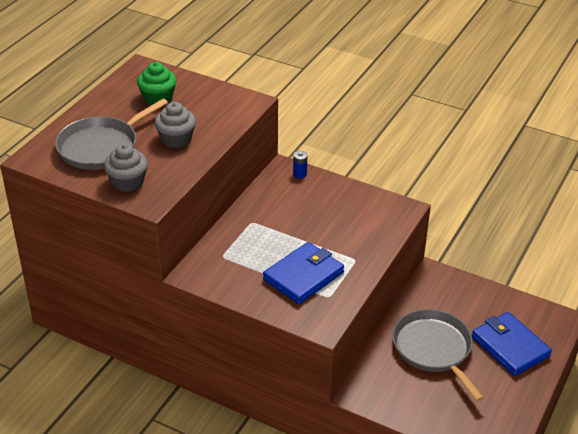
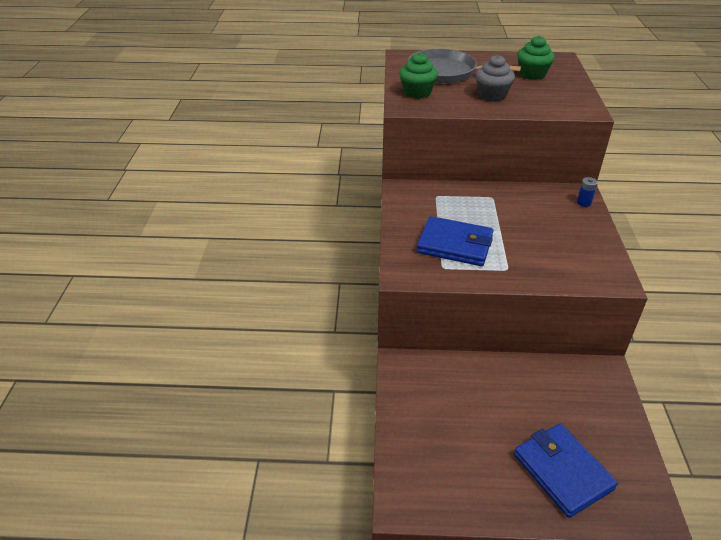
camera: 65 degrees right, 0 degrees up
grey cupcake [104,144,148,192] -> green cupcake [399,52,438,99]
grey pan [392,309,484,402] -> none
blue wallet [472,312,552,376] -> blue wallet turned 60 degrees counterclockwise [514,423,618,518]

